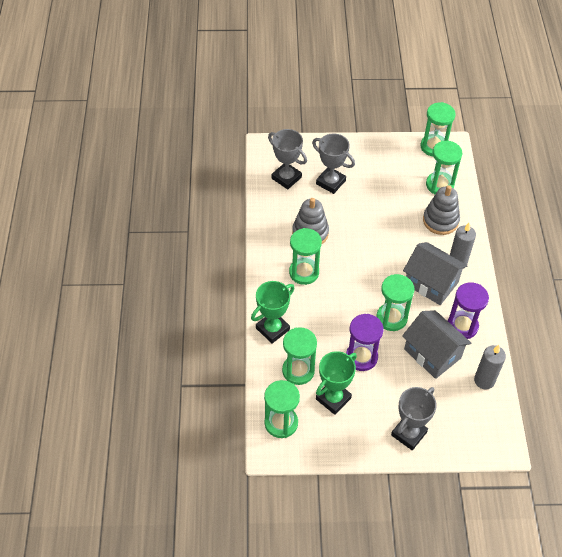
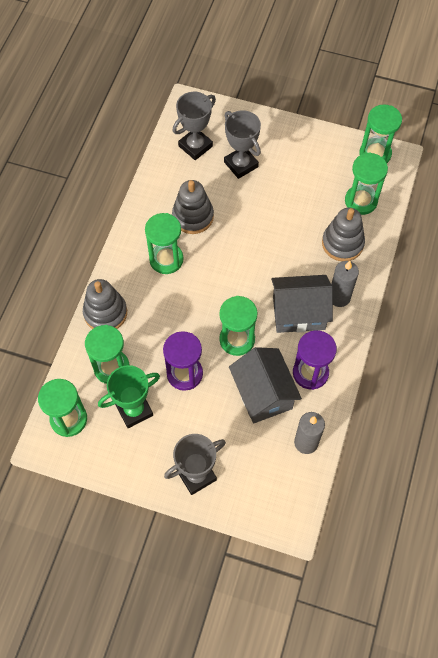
camera: 20 degrees right, 10 degrees up
green trophy [251,281,295,343] -> grey stacking toy [83,279,127,329]
grey trophy [268,129,307,189] -> grey trophy turned 75 degrees clockwise [173,92,216,160]
grey house [403,242,468,305] -> grey house turned 60 degrees counterclockwise [271,275,333,333]

